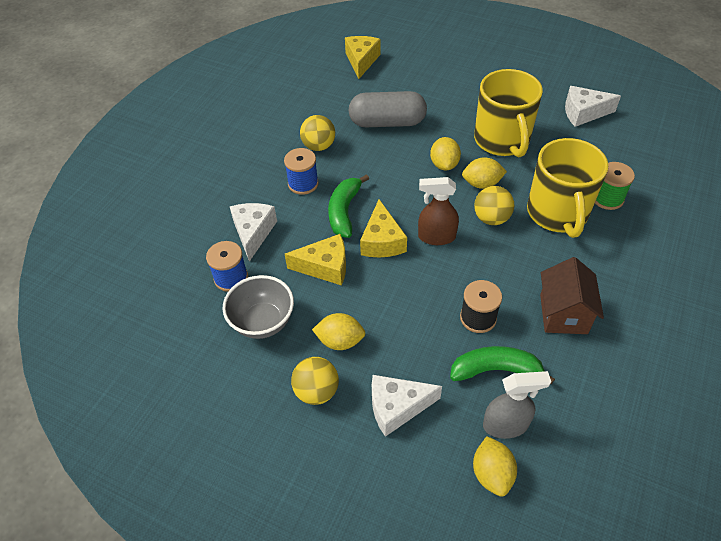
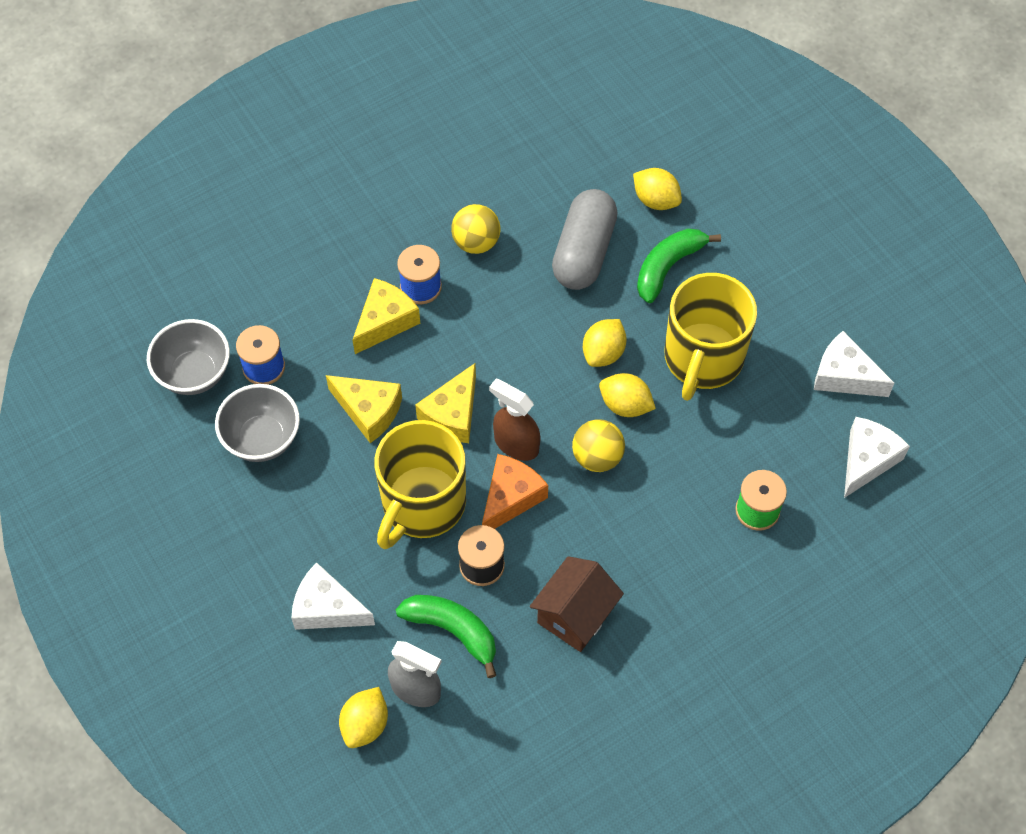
camera: 30 degrees right, 10 degrees up
white cheese [230,203,277,262] -> white cheese moved to [844,417,910,498]
yellow ball [291,357,339,405] -> none
yellow lemon [312,313,366,350] -> yellow lemon moved to [633,168,682,210]
green banana [328,174,369,238] -> green banana moved to [637,229,721,303]
yellow cheese [345,36,381,79] -> yellow cheese moved to [353,278,420,354]
grey capsule [348,91,427,127] -> grey capsule turned 75 degrees clockwise [552,189,618,290]
yellow mug [527,138,608,238] -> yellow mug moved to [374,420,466,549]
none -> grey bowl [147,319,230,395]
none -> orange cheese [482,454,548,529]

